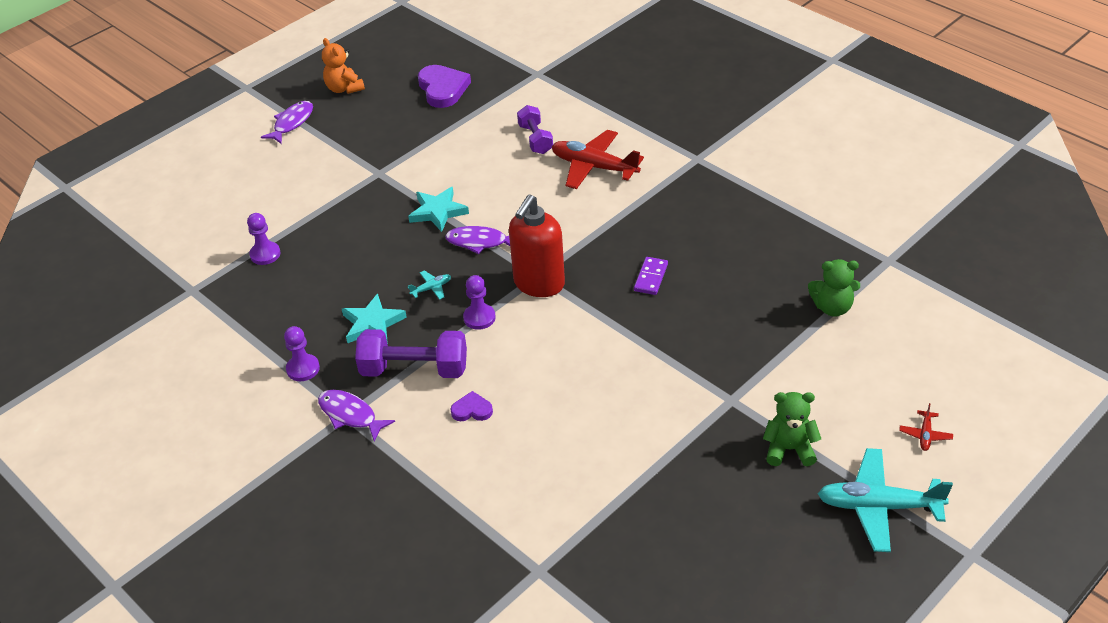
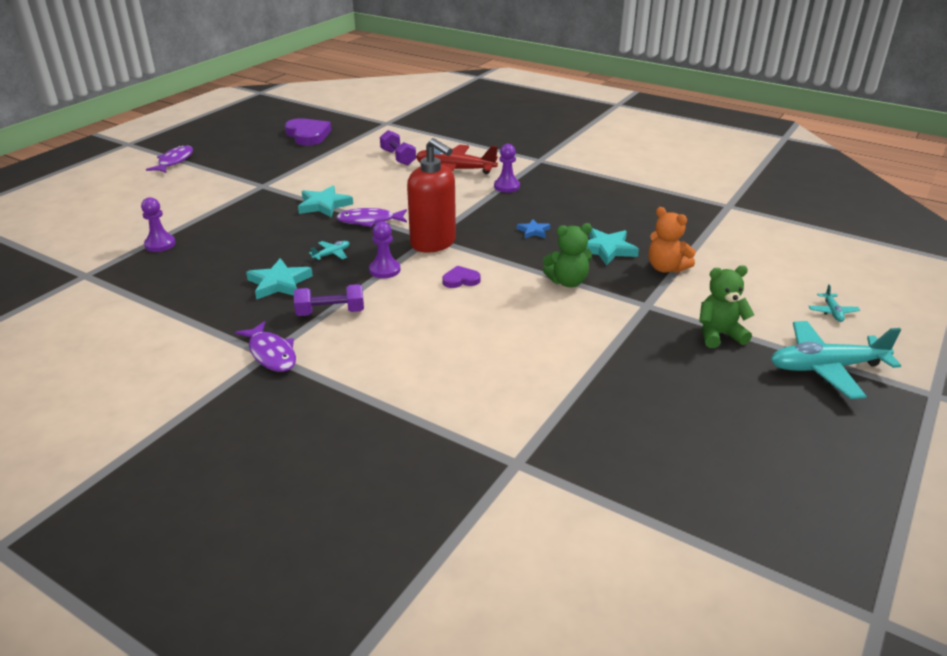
camera: 15 degrees left, 10 degrees down
purple pawn [284,326,320,381] -> purple pawn moved to [494,144,520,192]
purple fish [318,390,395,442] -> purple fish turned 150 degrees counterclockwise [235,321,296,372]
orange teddy bear [322,38,365,94] -> orange teddy bear moved to [648,207,696,273]
purple dumbbell [355,329,467,378] -> purple dumbbell [294,284,364,316], size x0.63
purple heart [450,391,493,421] -> purple heart moved to [442,266,481,288]
red soap dispenser [509,195,565,297] -> red soap dispenser turned 60 degrees counterclockwise [407,138,456,253]
purple domino [634,257,668,295] -> blue star [517,219,550,238]
green teddy bear [808,259,860,317] -> green teddy bear moved to [543,223,592,287]
red plane [899,403,953,451] -> turquoise plane [808,284,860,322]
none -> turquoise star [587,228,639,266]

